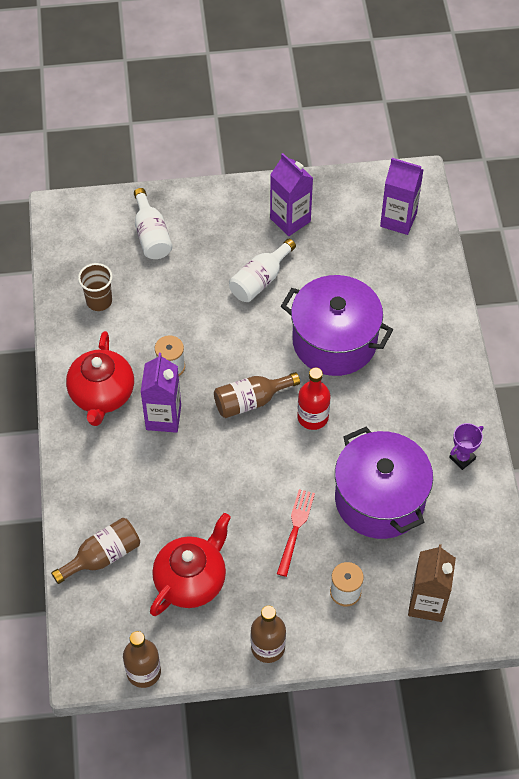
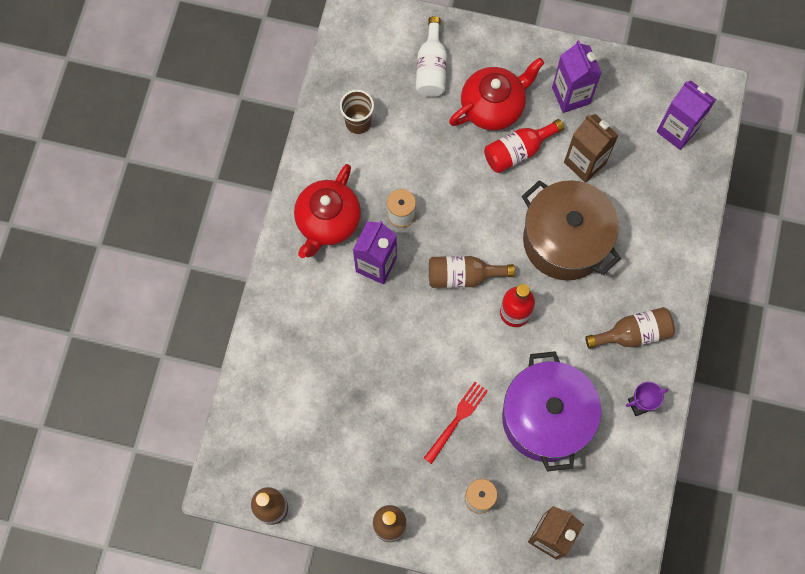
camera: 20 degrees right, 15 degrees up
brown bottle [51,518,140,584] -> brown bottle moved to [585,307,675,349]
red teapot [150,513,231,616] -> red teapot moved to [449,57,544,130]
white bottle [229,239,296,302] -> red bottle [484,119,564,173]
purple pot [281,275,393,376] -> brown pot [522,180,621,281]
none -> brown carton [564,114,619,183]

